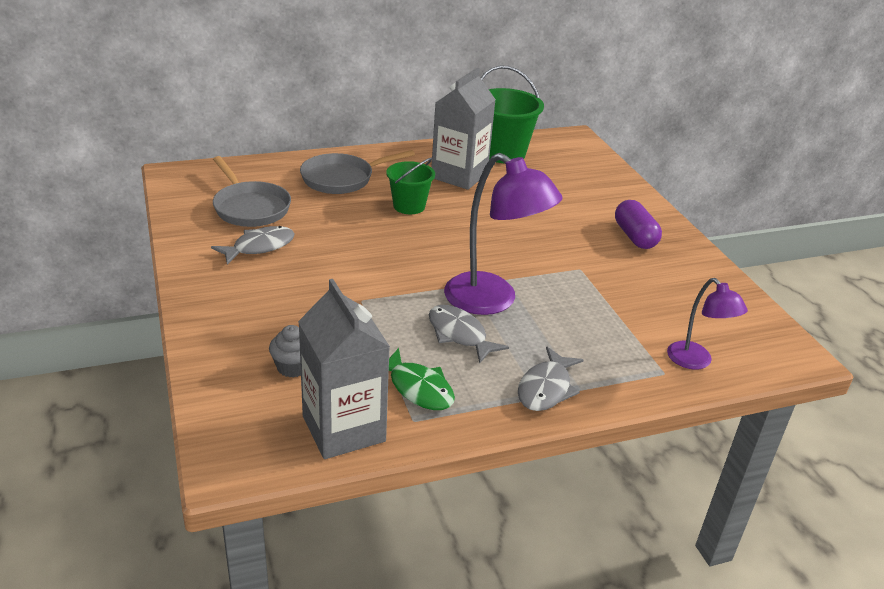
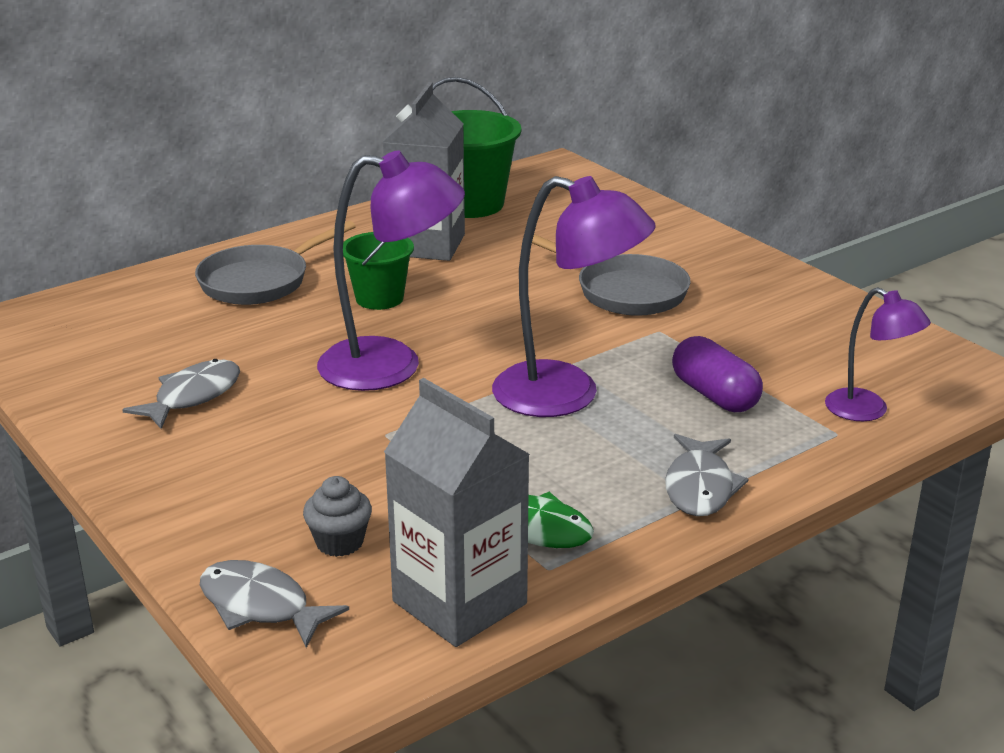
camera: 15 degrees left, 5 degrees down
grey pan [213,156,291,227] -> grey pan moved to [532,234,691,316]
grey fish [429,305,509,364] -> grey fish moved to [200,560,349,648]
purple capsule [615,200,662,249] -> purple capsule moved to [672,336,763,412]
none -> purple lamp [317,150,465,391]

